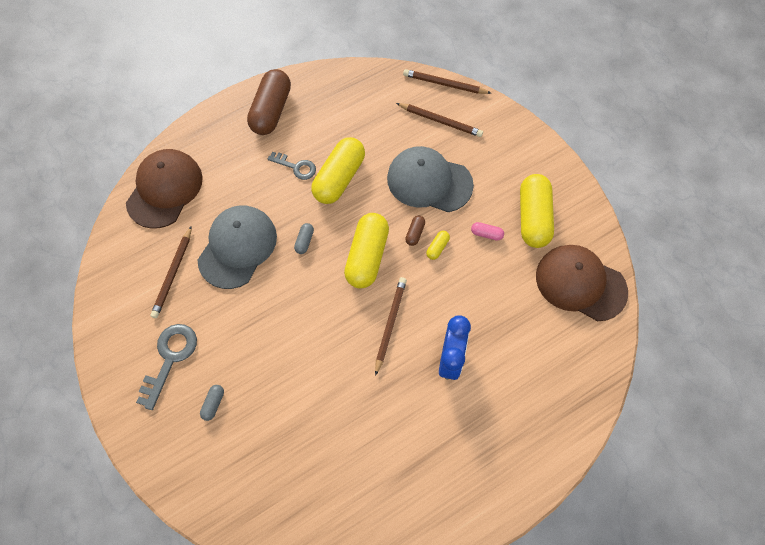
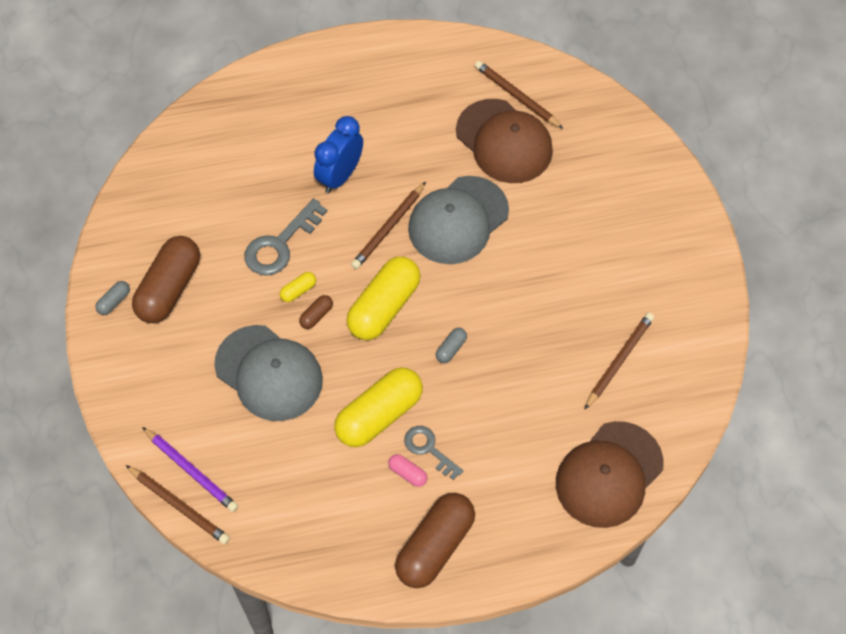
camera: 160 degrees left, 5 degrees down
grey key [136,324,197,410] -> grey key moved to [245,198,327,276]
grey cap [198,205,277,289] -> grey cap moved to [408,176,509,264]
grey capsule [200,385,224,421] -> grey capsule moved to [95,281,130,315]
brown pencil [396,103,483,137] -> brown pencil moved to [475,61,563,129]
pink capsule [471,222,504,241] -> pink capsule moved to [388,454,427,487]
yellow capsule [520,174,554,248] -> brown capsule [132,236,200,323]
brown cap [536,245,628,321] -> brown cap moved to [456,99,553,183]
none -> purple pencil [142,427,238,512]

